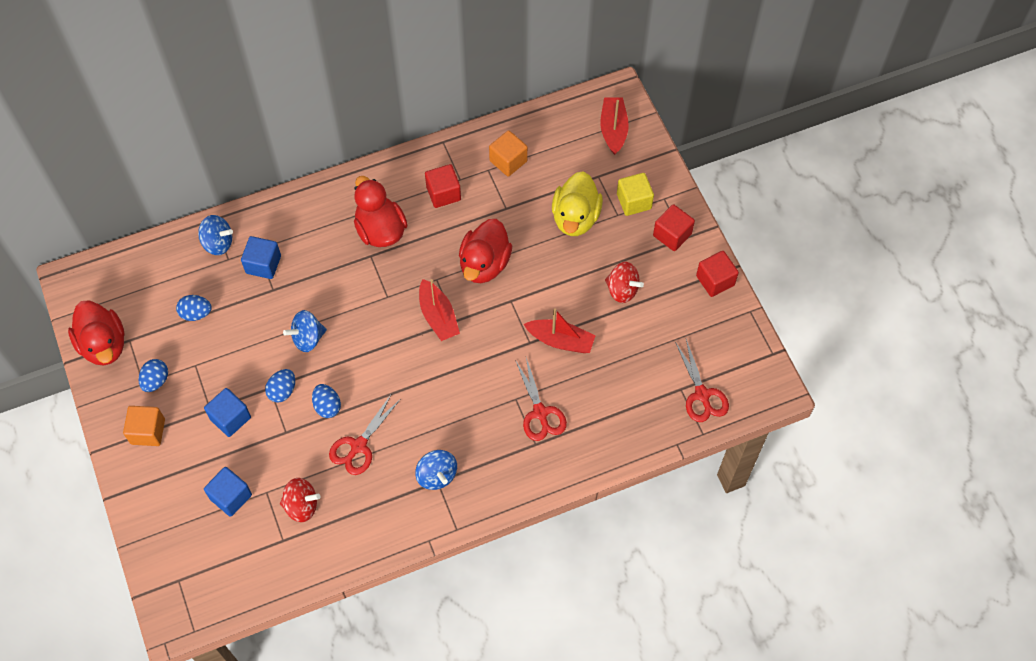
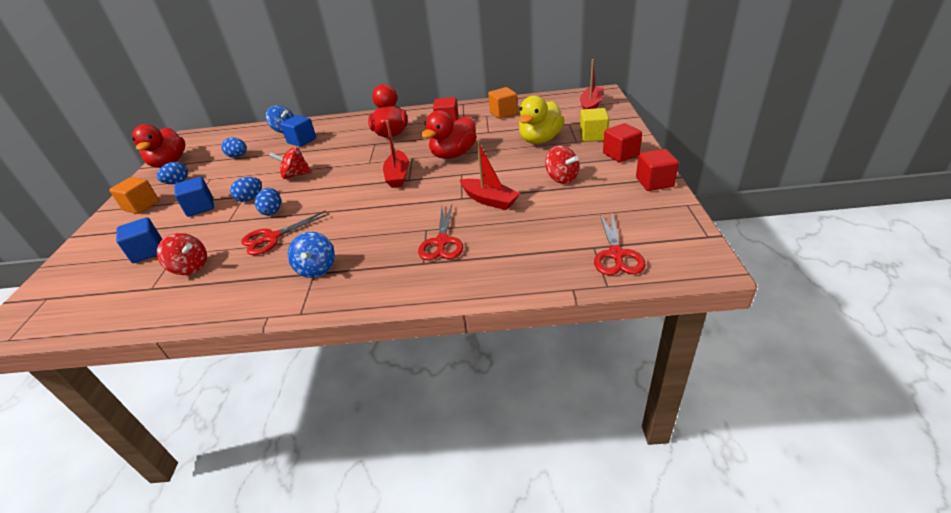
camera: 25 degrees right, 25 degrees down
blue spinning top [283,310,327,352] -> red spinning top [269,147,312,179]

